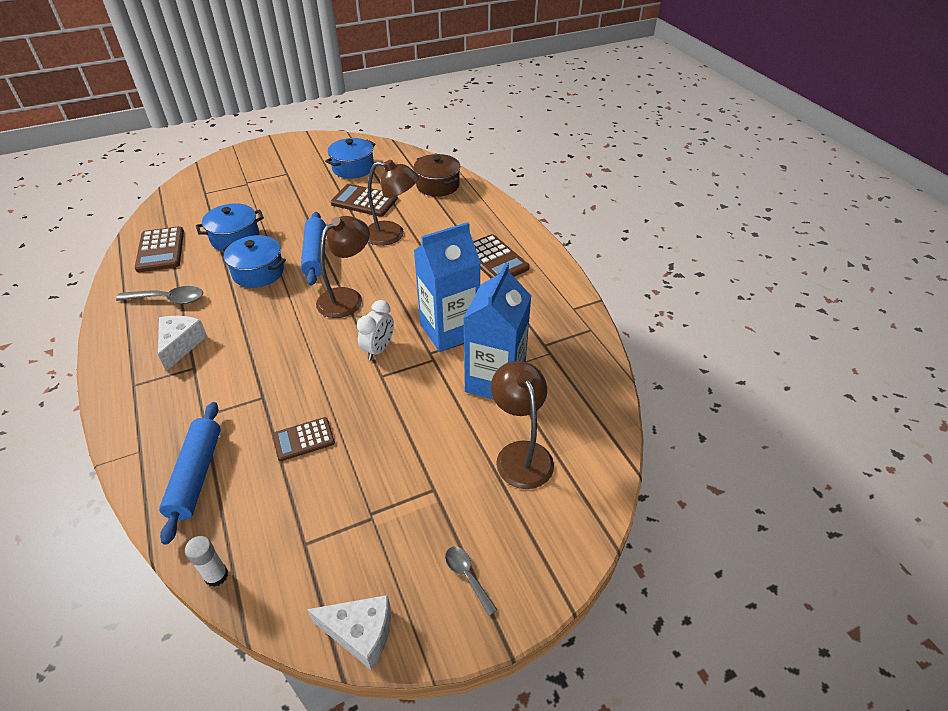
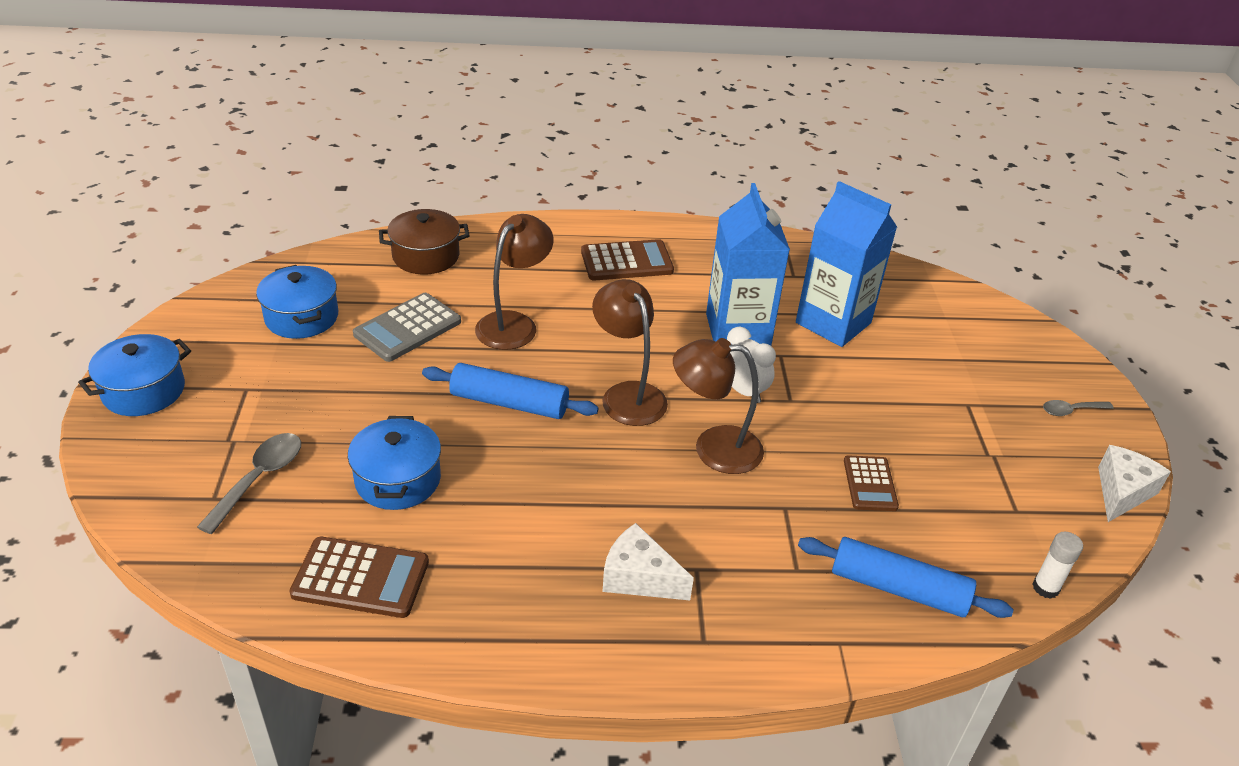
camera: 70 degrees left, 5 degrees down
grey spoon [116,286,203,304] -> grey spoon moved to [197,433,301,534]
blue pot [221,235,286,288] -> blue pot moved to [78,334,191,416]
brown calculator [331,184,398,217] -> grey calculator [353,293,461,362]
brown lamp [491,361,554,489] -> brown lamp moved to [673,338,764,474]

